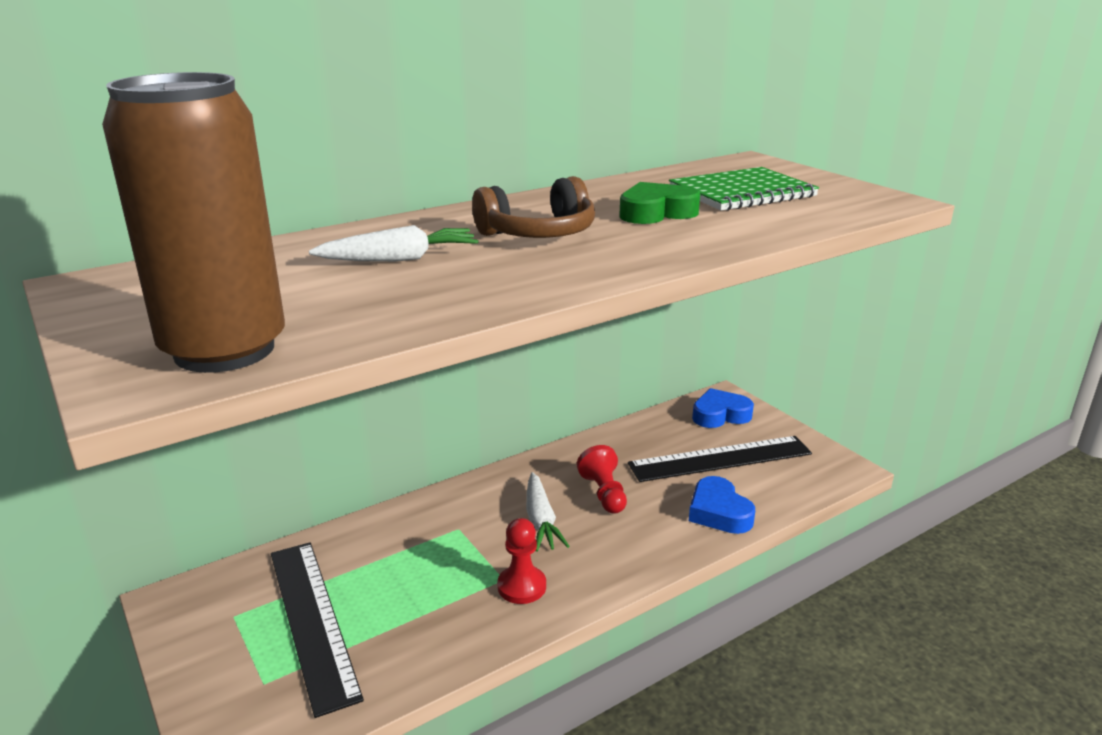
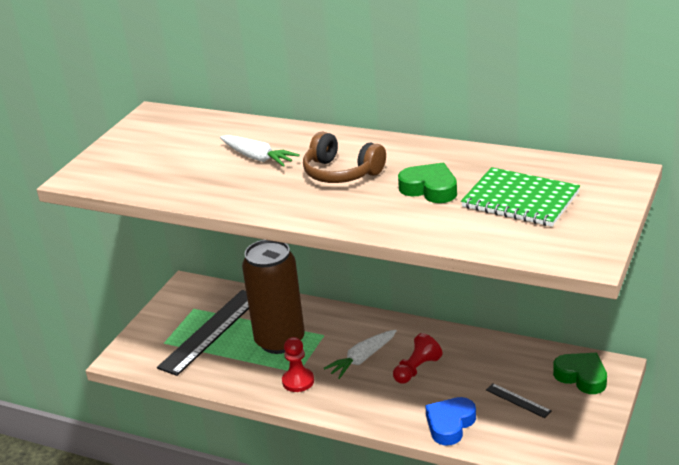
camera: 60 degrees right, 5 degrees up
brown can [102,72,285,373] -> brown can moved to [242,240,305,354]
black ruler [628,436,812,482] -> black ruler [486,383,551,418], size x0.44
blue heart [692,388,754,428] -> green heart [553,353,607,394]

